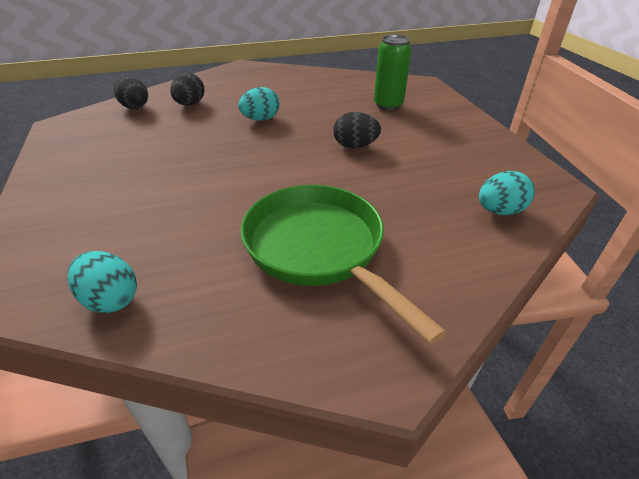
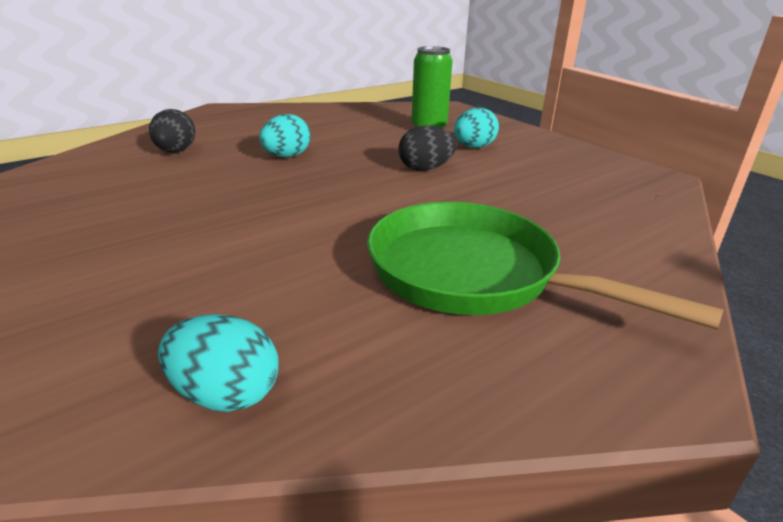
camera: 20 degrees left, 10 degrees down
black egg [114,76,148,109] -> none
turquoise egg [479,171,535,215] -> turquoise egg moved to [454,108,499,148]

